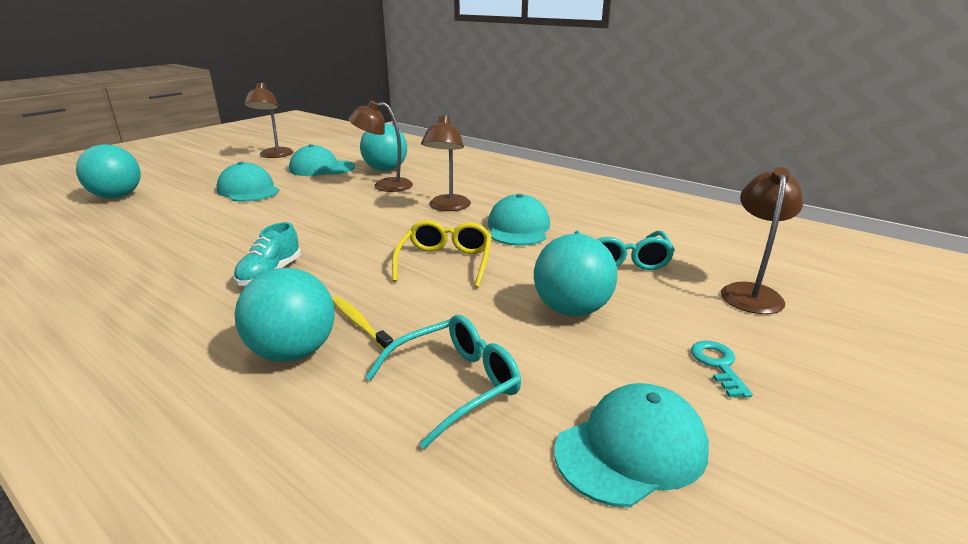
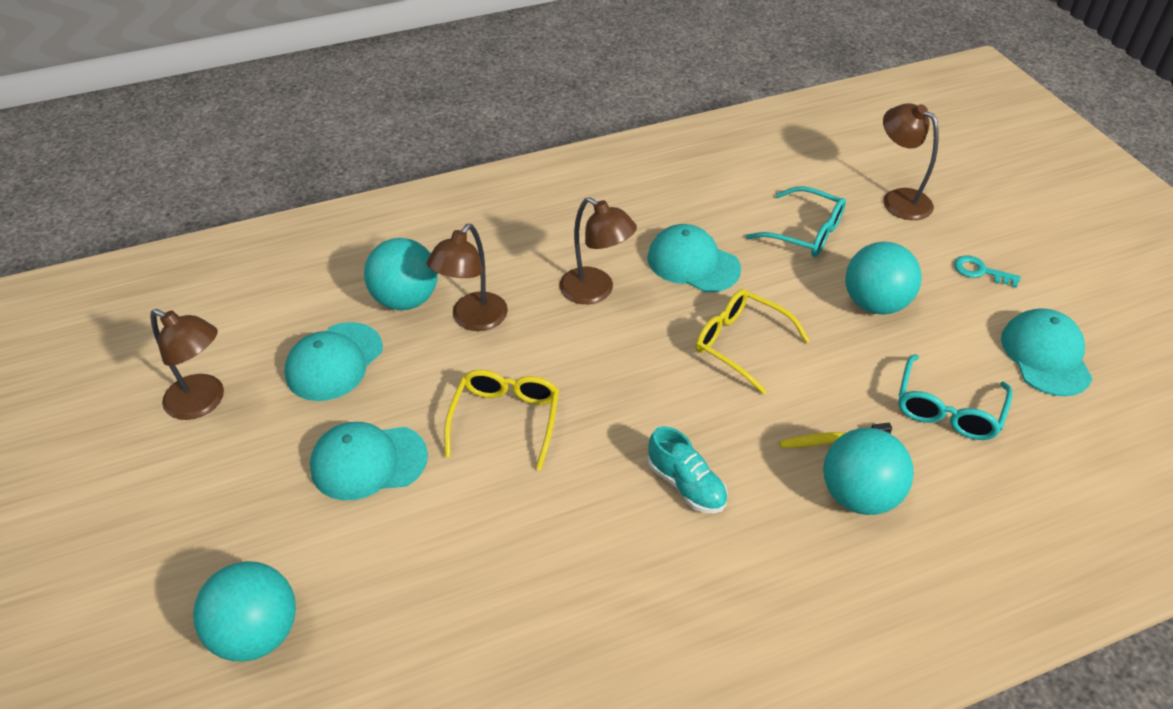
camera: 60 degrees left, 20 degrees up
turquoise glasses [365,315,521,449] -> turquoise glasses turned 150 degrees counterclockwise [898,354,1013,440]
none -> yellow glasses [444,369,559,471]

